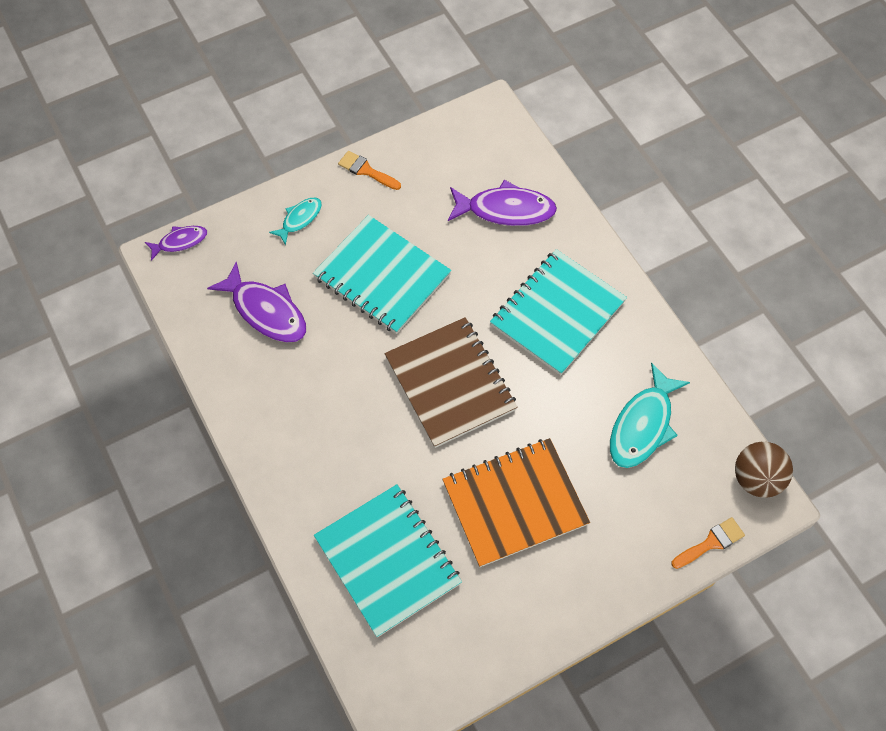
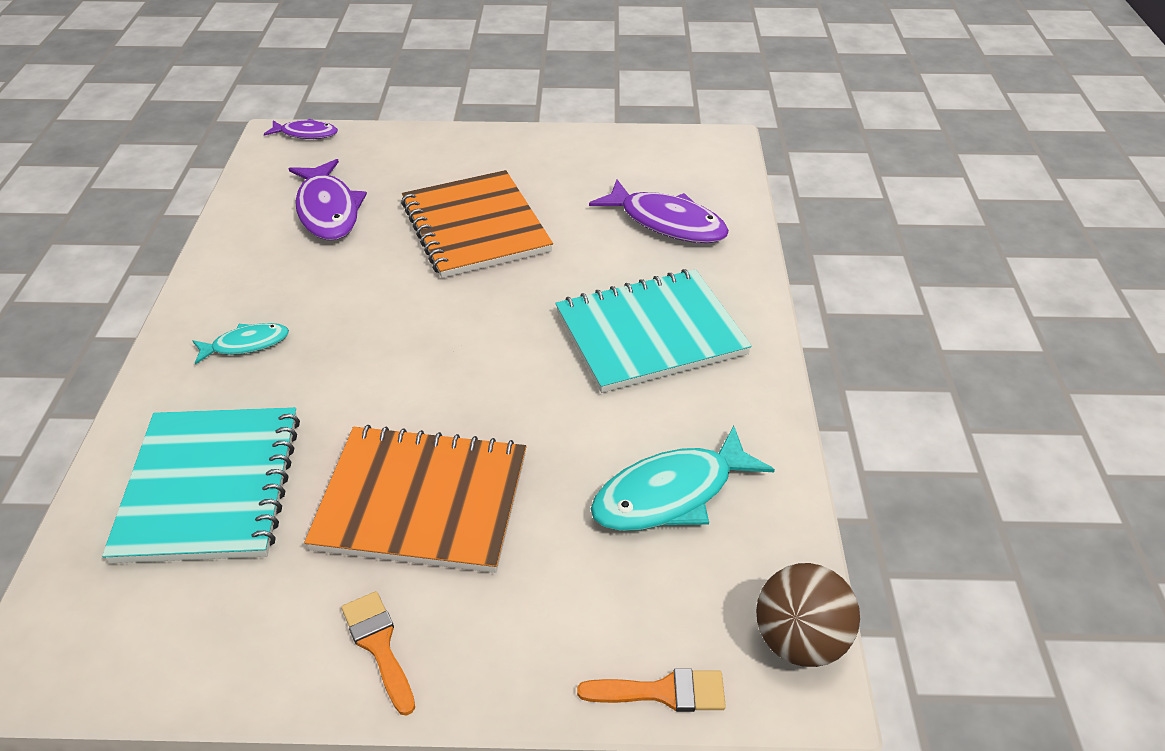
camera: 30 degrees right, 20 degrees down
turquoise fish [269,198,322,245] -> turquoise fish moved to [193,323,289,364]
turquoise notebook [313,215,452,334] -> orange notebook [401,170,553,278]
orange brush [338,151,401,190] -> orange brush moved to [341,591,415,716]
brown notebook [385,317,518,448] -> none

